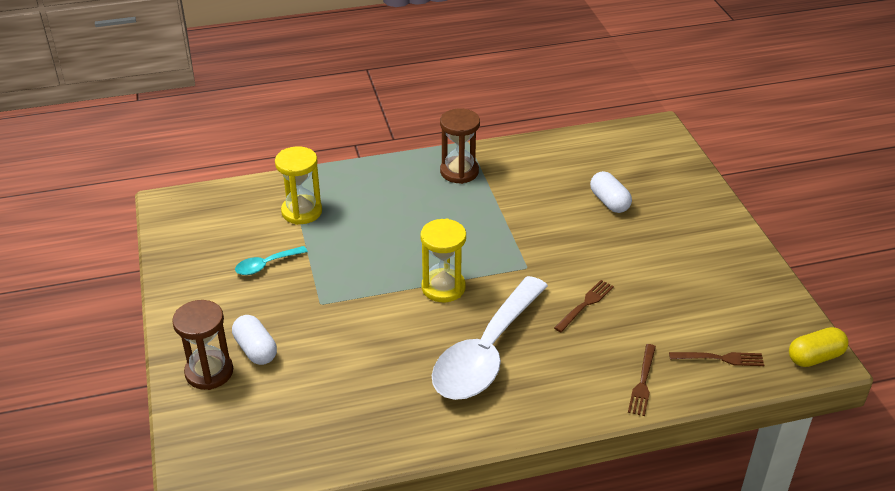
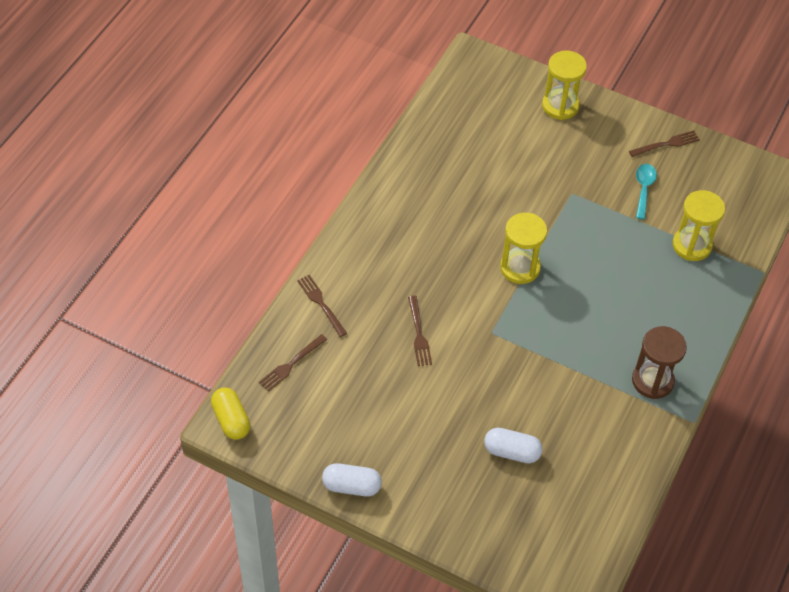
camera: 130 degrees right, 15 degrees up
brown hourglass [172,300,233,390] -> yellow hourglass [542,51,587,120]
white capsule [232,315,277,365] -> white capsule moved to [322,463,382,496]
white spoon [432,276,548,400] -> none
yellow capsule [789,327,849,367] -> yellow capsule turned 45 degrees counterclockwise [211,387,250,440]
none -> brown fork [629,130,700,157]

